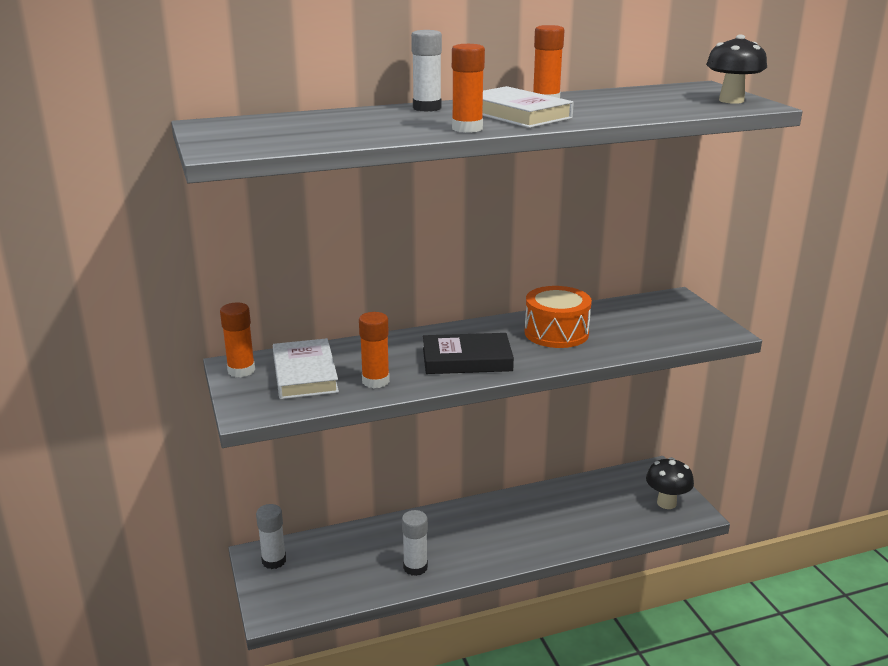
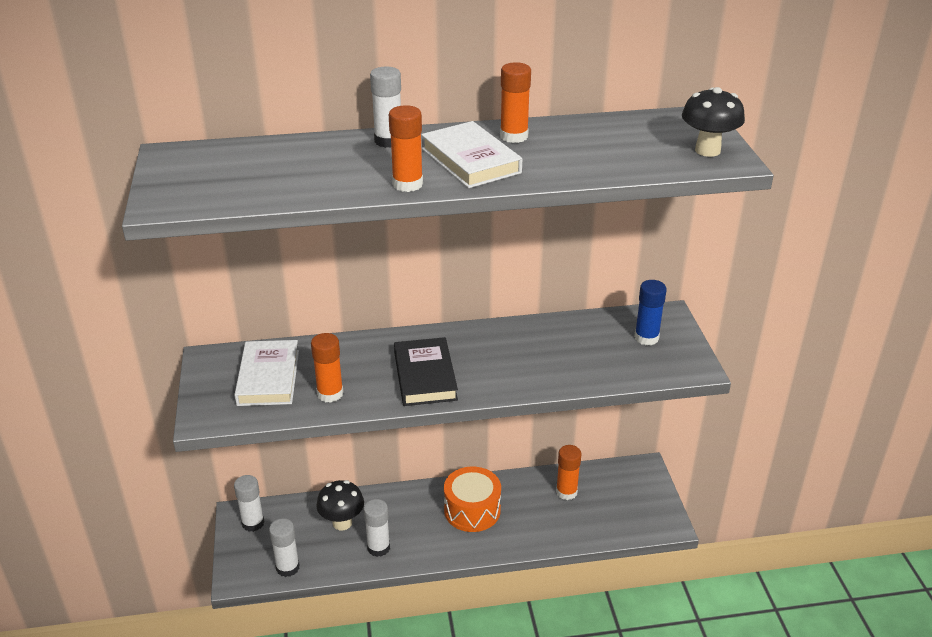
camera: 10 degrees right, 10 degrees up
orange glue stick [220,303,255,377] -> orange glue stick moved to [556,445,582,500]
black book [423,333,514,374] -> black book turned 75 degrees clockwise [394,337,458,406]
orange drum [525,286,592,348] -> orange drum moved to [444,467,501,532]
black mushroom [646,457,694,509] -> black mushroom moved to [316,480,364,531]
none -> white glue stick [269,518,300,577]
none -> blue glue stick [634,280,667,345]

